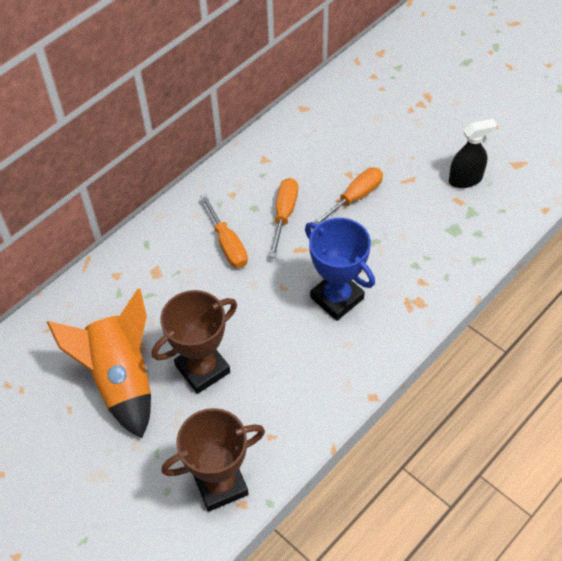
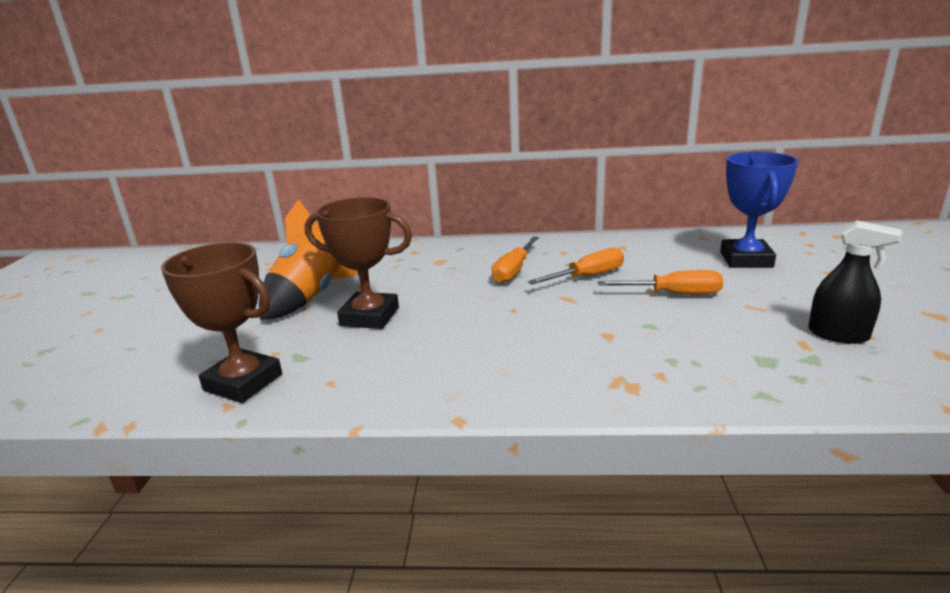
camera: 50 degrees right, 30 degrees down
blue trophy [305,218,375,321] -> blue trophy moved to [720,152,798,268]

